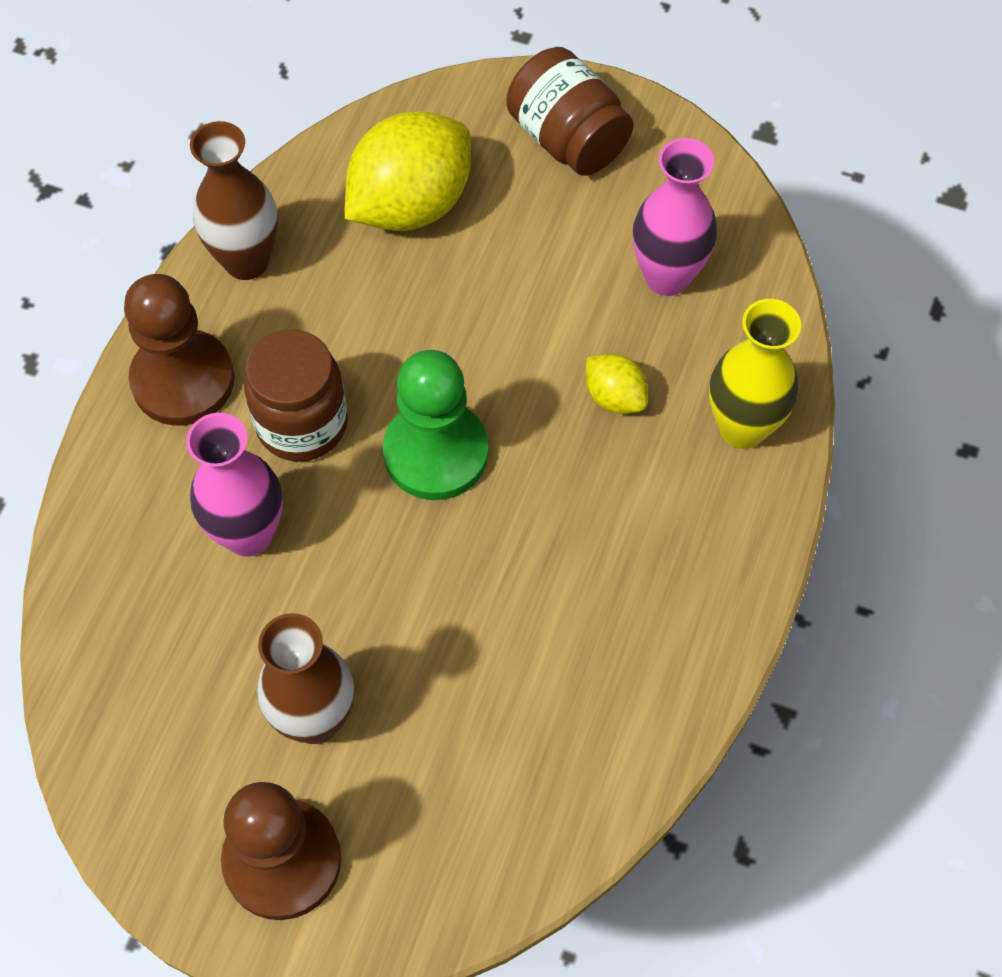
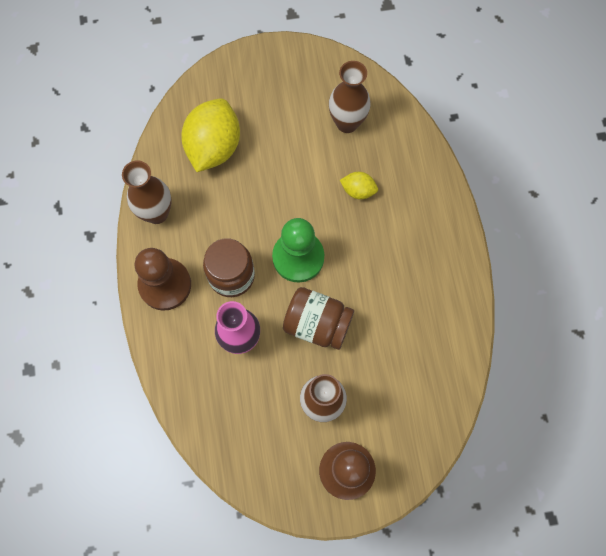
camera: 30 degrees left, 10 degrees up
brown jar [506,47,634,176] -> brown jar moved to [283,287,354,350]
pink vase [633,138,717,296] -> brown vase [329,61,371,133]
yellow vase [709,299,801,449] -> none

